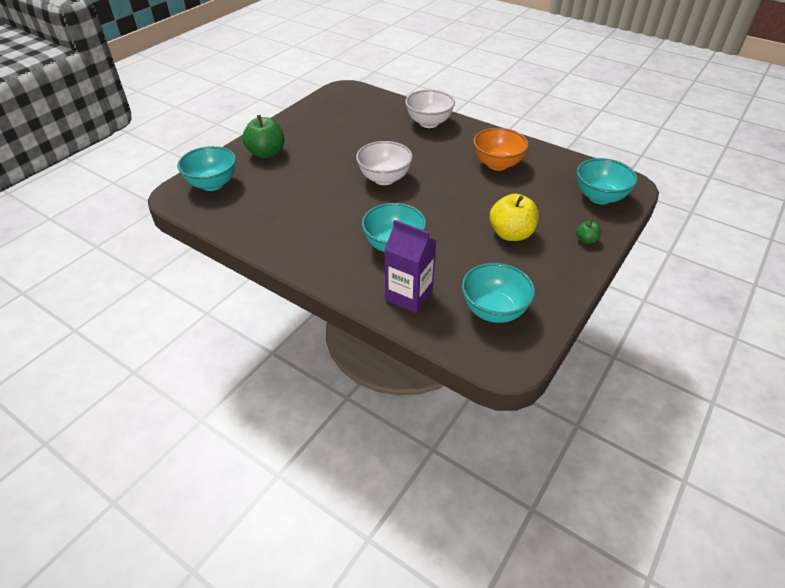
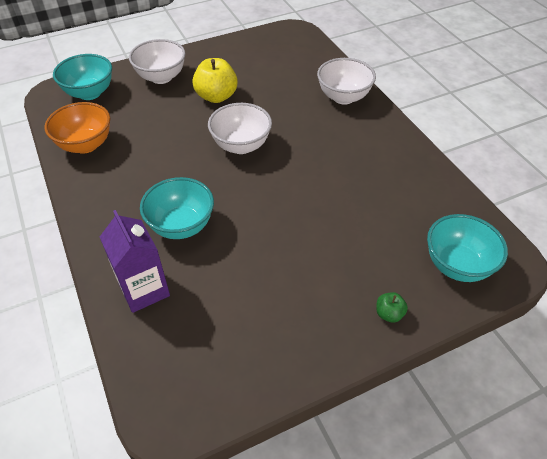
camera: 30 degrees right, 5 degrees up
green apple [243,115,285,158] -> white bowl [129,39,185,84]
turquoise bowl [462,263,535,323] -> none
orange bowl [473,128,529,171] -> orange bowl moved to [45,102,110,154]
yellow apple [490,194,539,241] -> yellow apple moved to [192,58,238,103]

